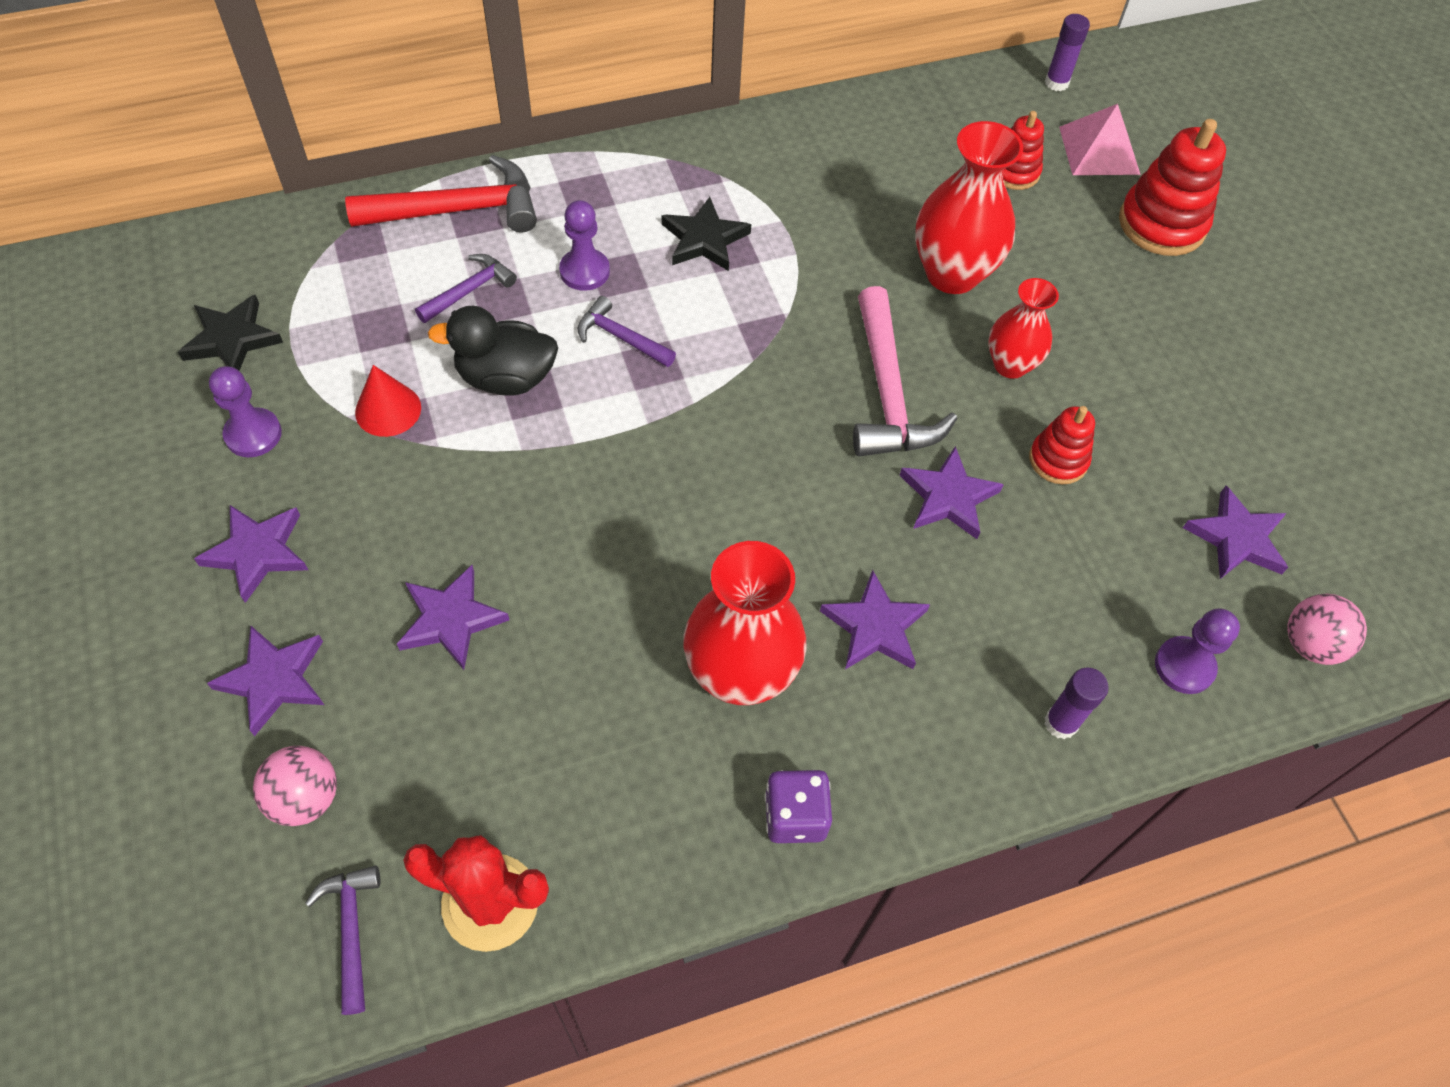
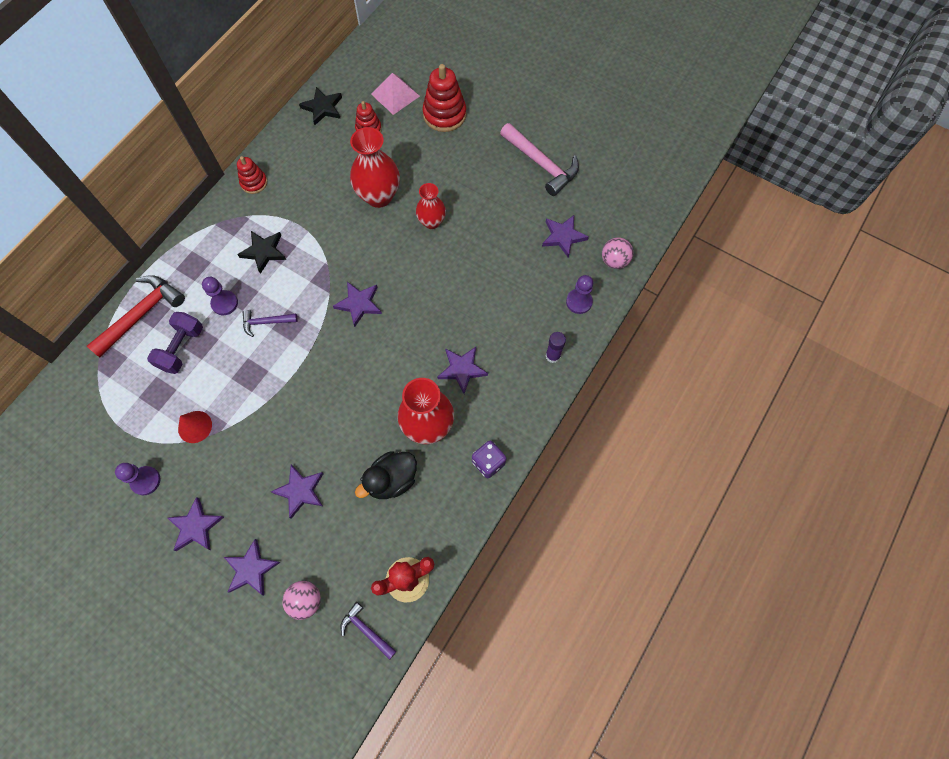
camera: 35 degrees left, 10 degrees up
black star [178,295,283,371] -> black star moved to [299,87,342,126]
purple hammer [415,254,517,323] -> purple dumbbell [147,312,203,374]
black duck [428,306,558,396] -> black duck moved to [355,451,417,499]
pink hammer [853,286,957,456] -> pink hammer moved to [500,123,579,196]
purple star [899,446,1004,539] -> purple star moved to [333,282,382,327]
red stacking toy [1029,406,1095,484] -> red stacking toy moved to [237,156,267,194]
purple glue stick [1045,14,1090,91] -> none

